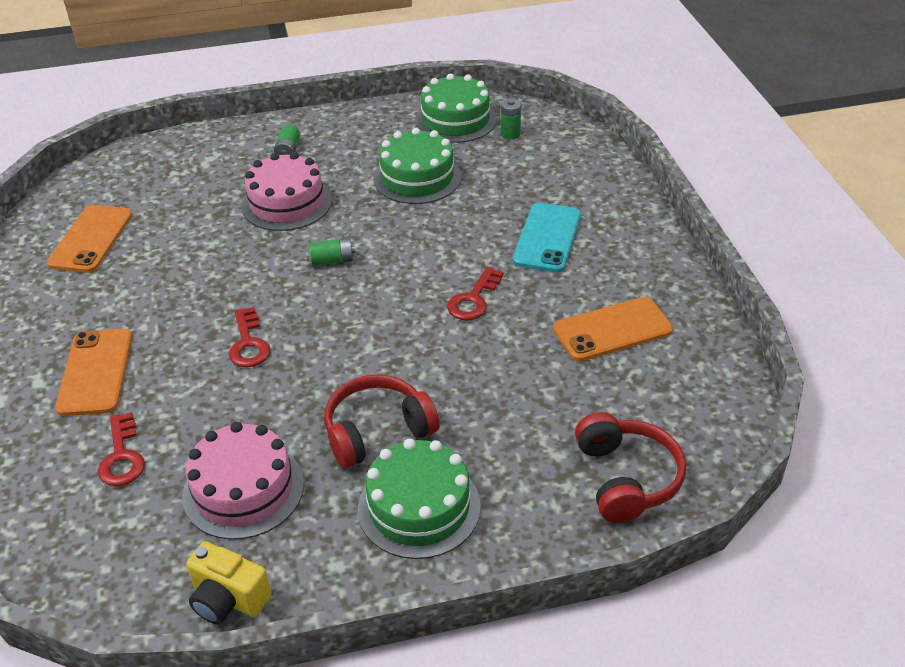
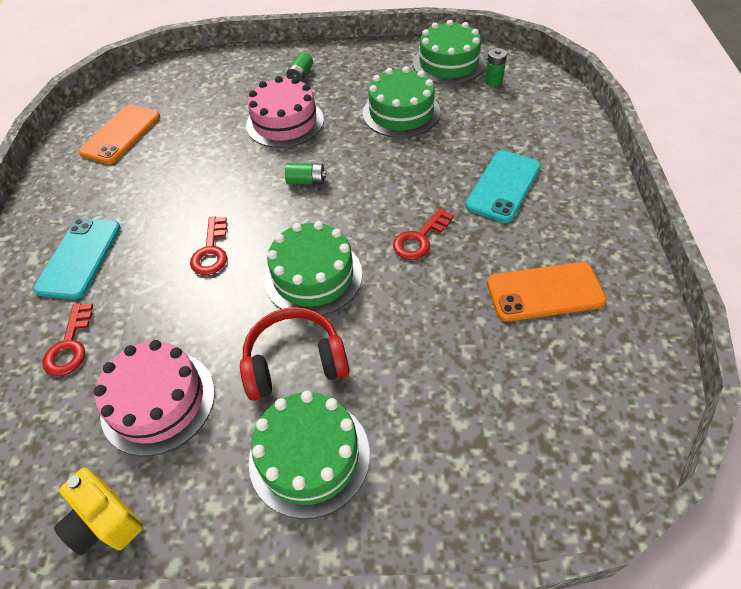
camera: 15 degrees right, 10 degrees up
orange phone [55,329,132,416] -> turquoise phone [33,218,121,299]
red headphones [575,412,686,523] -> none
none -> green cake [264,221,362,315]

